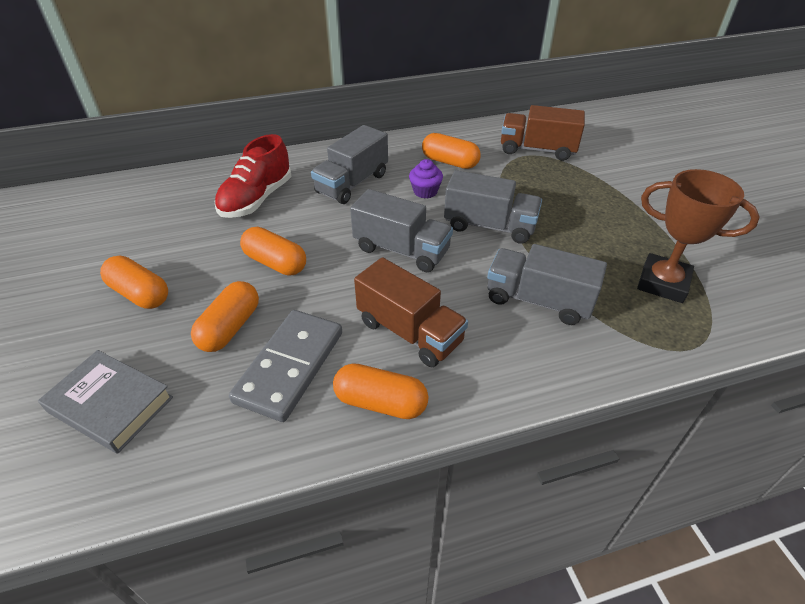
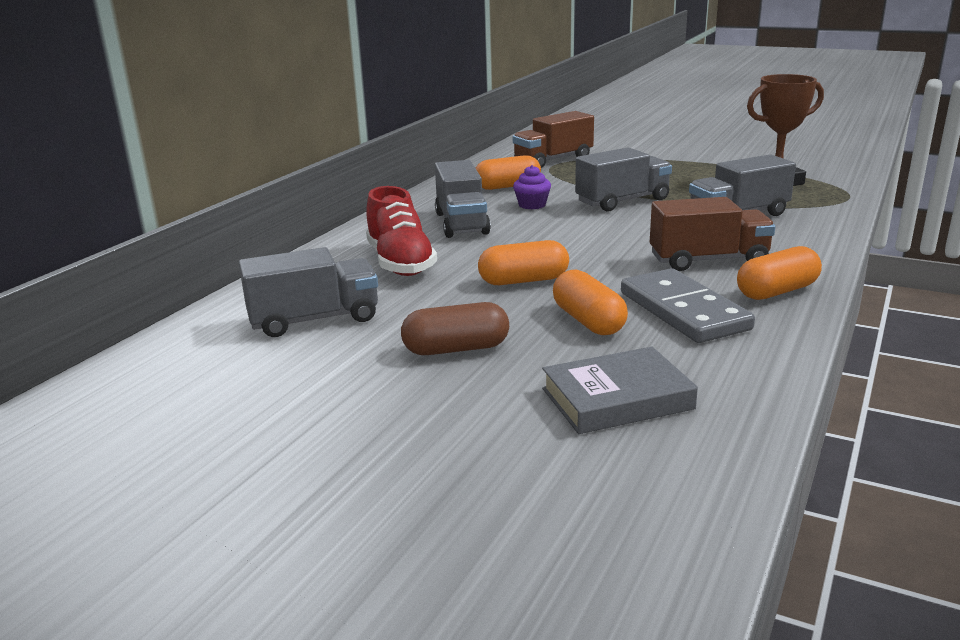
camera: 45 degrees left, 20 degrees down
orange capsule [100,256,168,309] -> brown capsule [401,302,509,355]
grey truck [350,189,453,272] -> grey truck moved to [239,247,378,337]

